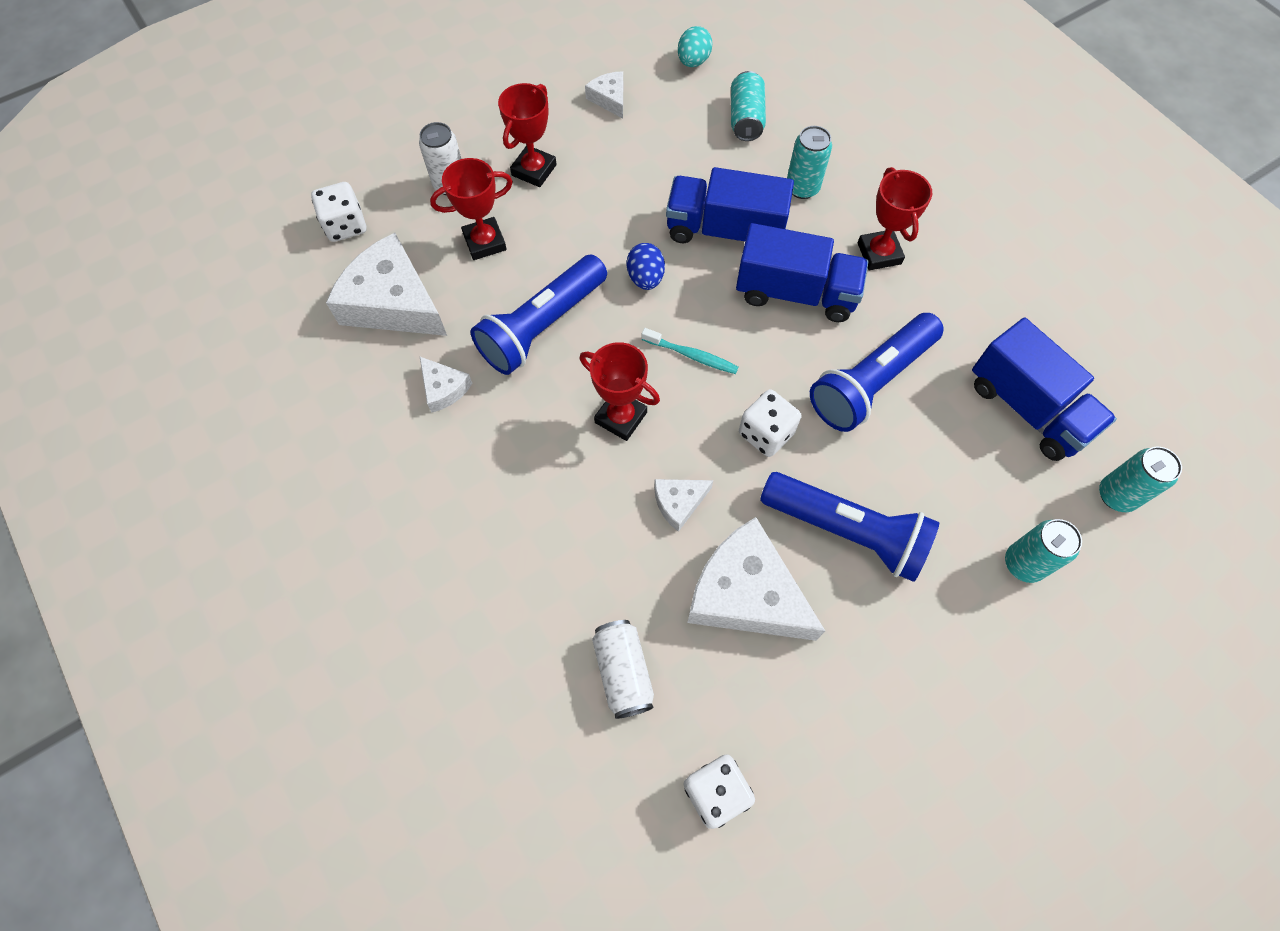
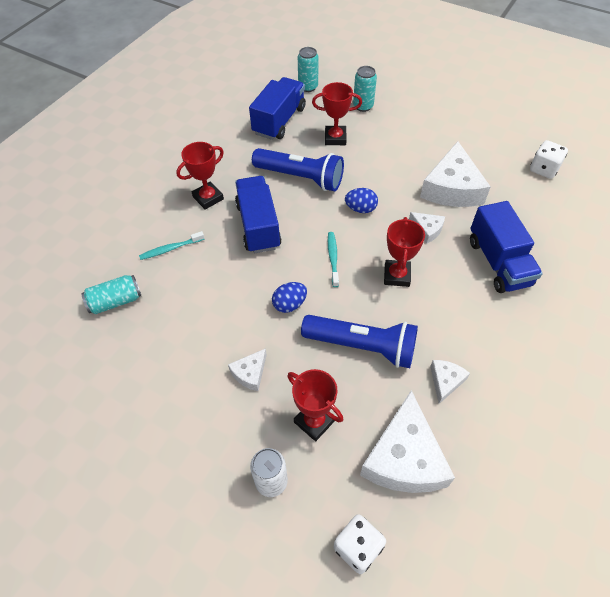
camera: 115 degrees left, 10 degrees down
red trophy [498,83,557,187] -> red trophy moved to [312,82,362,145]
white cheese [585,71,623,118] -> white cheese moved to [228,348,267,391]
white can [592,620,654,719] -> none
blue truck [666,167,794,243] -> blue truck moved to [470,201,543,293]
turquoise egg [678,26,713,67] -> none
white dice [739,389,801,457] -> blue egg [345,188,378,213]
blue flashlight [760,472,939,582] -> none
turquoise can [787,126,832,199] -> turquoise toothbrush [139,231,205,260]

